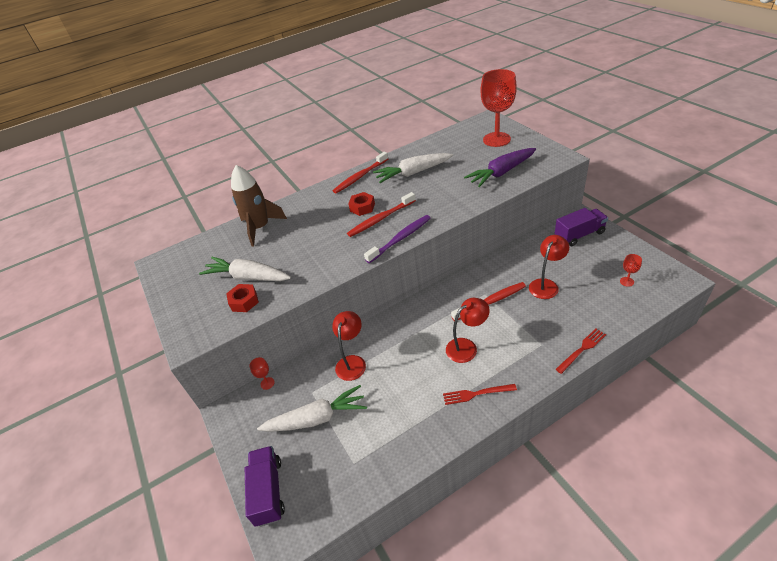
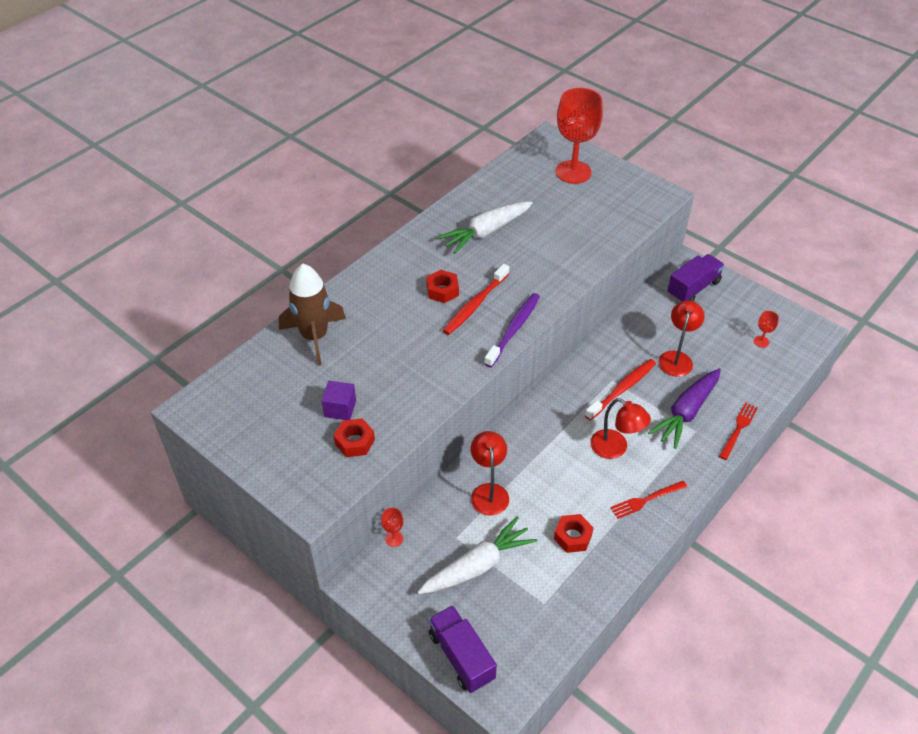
camera: 25 degrees left, 5 degrees up
white carrot [199,257,291,281] -> purple cube [322,381,356,420]
red toothbrush [333,152,388,194] -> none
red lamp [446,298,490,363] -> red lamp turned 90 degrees clockwise [590,398,651,459]
purple carrot [464,148,536,187] -> purple carrot moved to [648,369,721,449]
none -> red nut [554,514,594,553]

